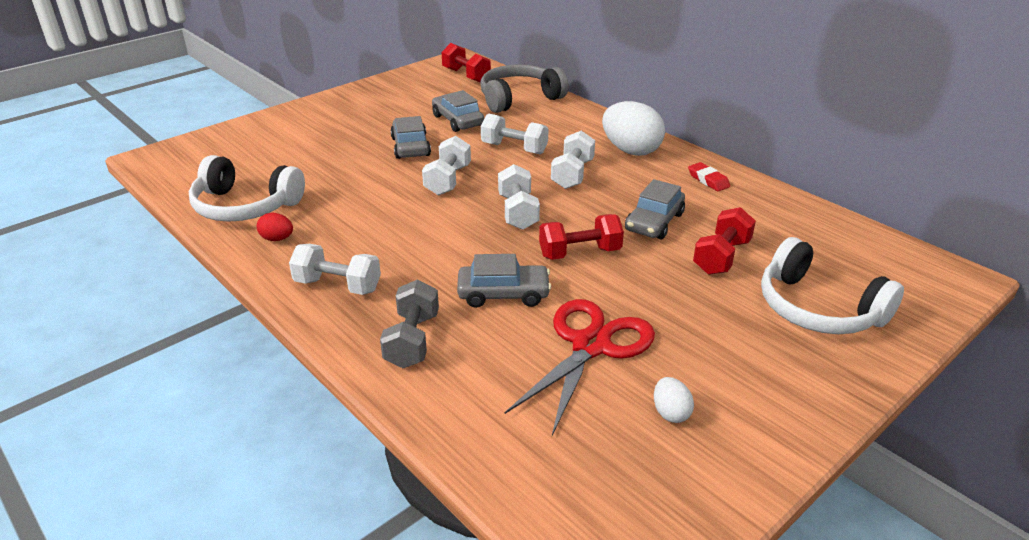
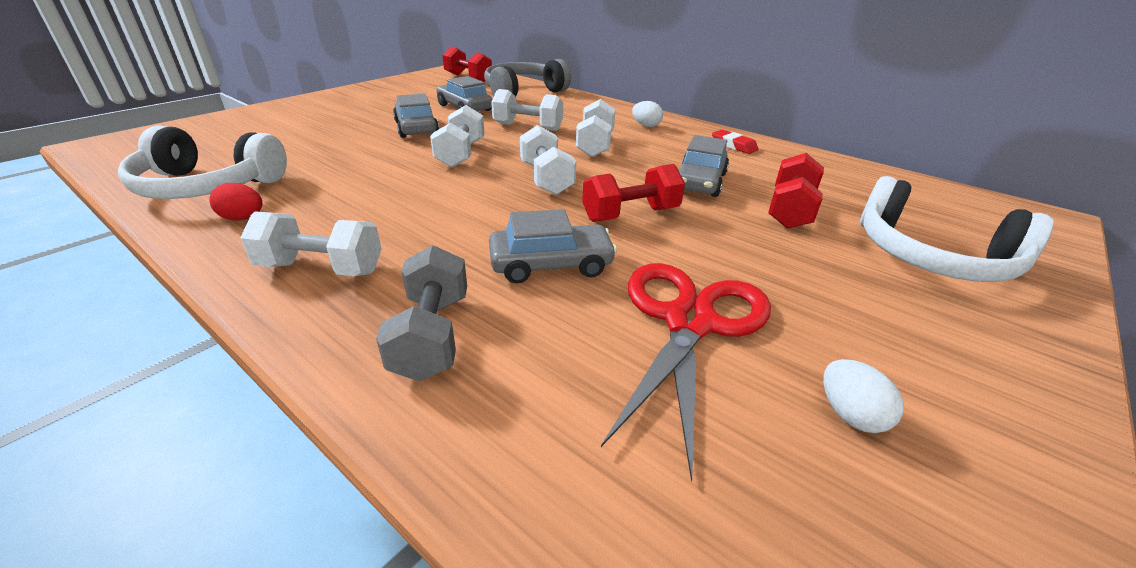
camera: 10 degrees left, 0 degrees up
white egg [602,101,665,156] -> white egg [632,101,663,127], size x0.47

